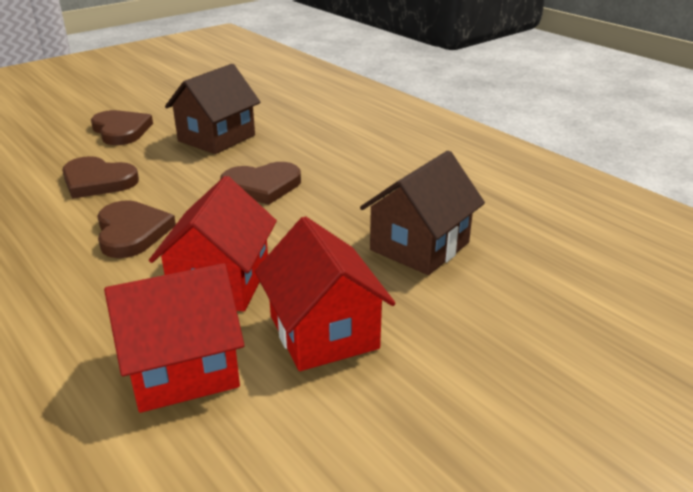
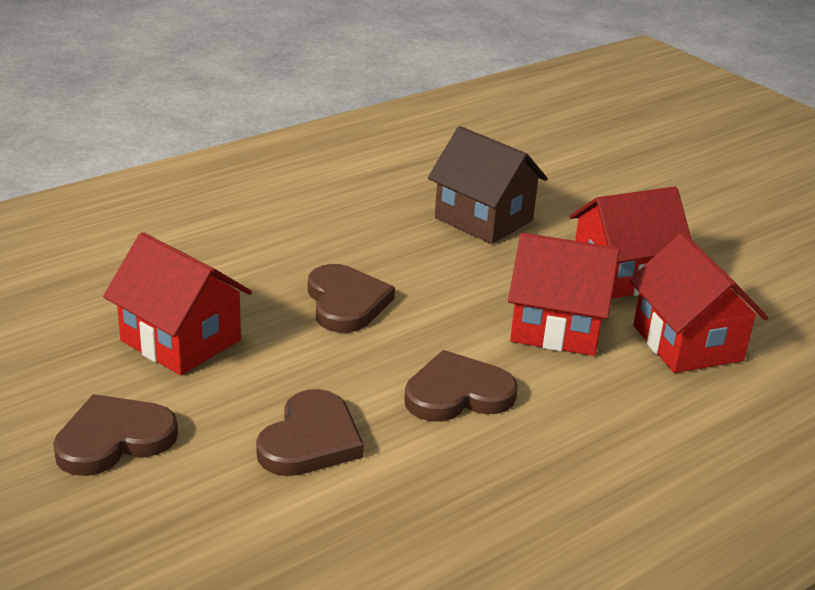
camera: 90 degrees left, 0 degrees up
brown house [165,64,260,154] -> red house [103,232,252,375]

